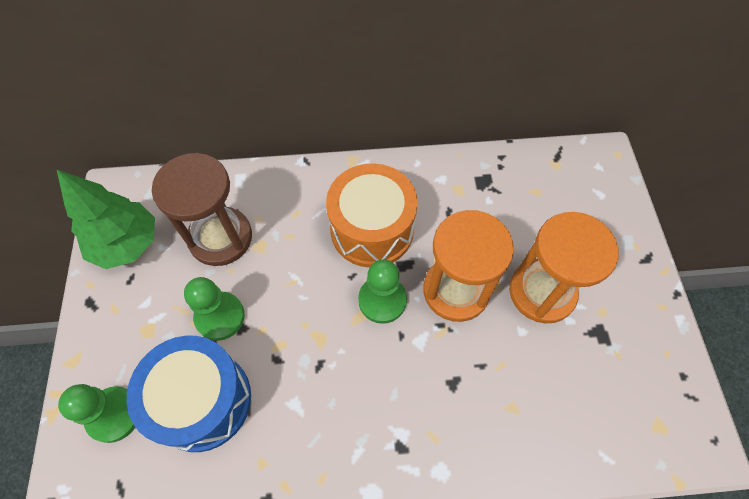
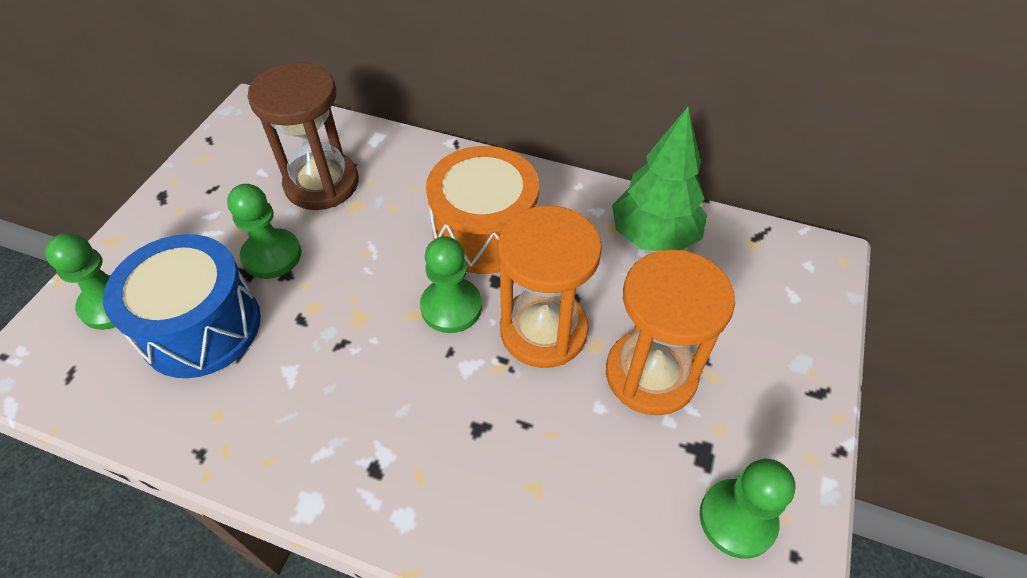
camera: 25 degrees right, 10 degrees down
green tree [57,170,155,269] -> green tree moved to [612,107,707,251]
none -> green pawn [700,459,795,559]

